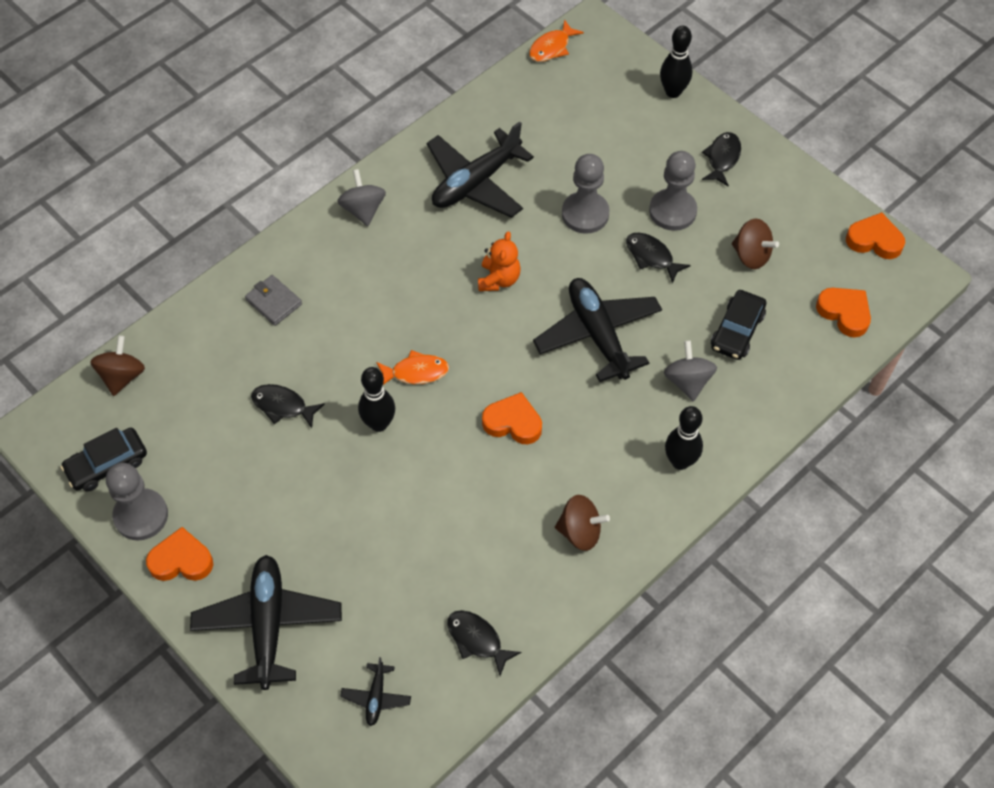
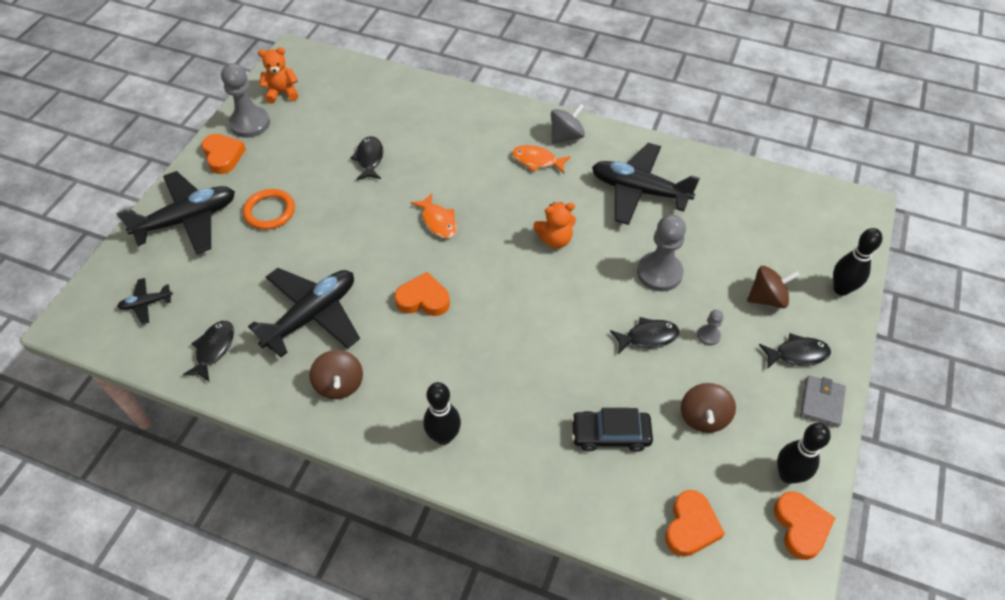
camera: 65 degrees right, 5 degrees down
black car [61,428,147,492] -> orange teddy bear [258,47,298,104]
brown spinning top [90,335,145,396] -> brown spinning top moved to [747,266,800,308]
grey wallet [245,275,302,326] -> grey wallet moved to [800,375,846,428]
black bowling pin [358,367,395,432] -> black bowling pin moved to [777,423,831,484]
orange heart [482,392,542,444] -> orange heart turned 75 degrees counterclockwise [395,272,450,316]
orange fish [529,20,584,62] -> orange fish moved to [512,145,571,173]
black plane [533,278,662,382] -> black plane moved to [248,268,360,357]
black fish [626,233,691,283] -> black fish turned 60 degrees clockwise [610,317,680,354]
grey pawn [649,151,697,231] -> grey pawn [697,310,723,346], size x0.48
grey spinning top [664,340,717,402] -> none
none -> orange ring [243,189,295,230]

